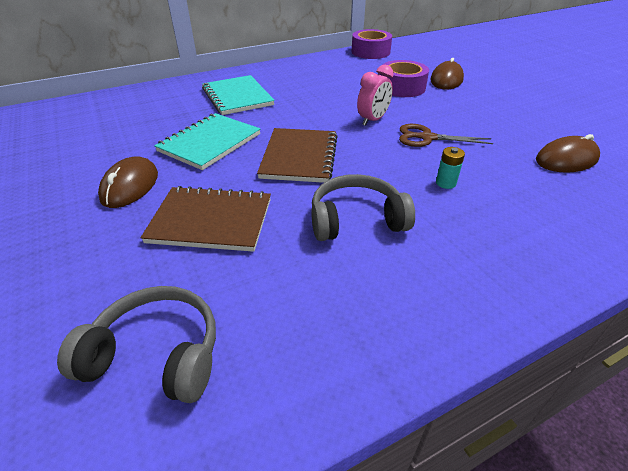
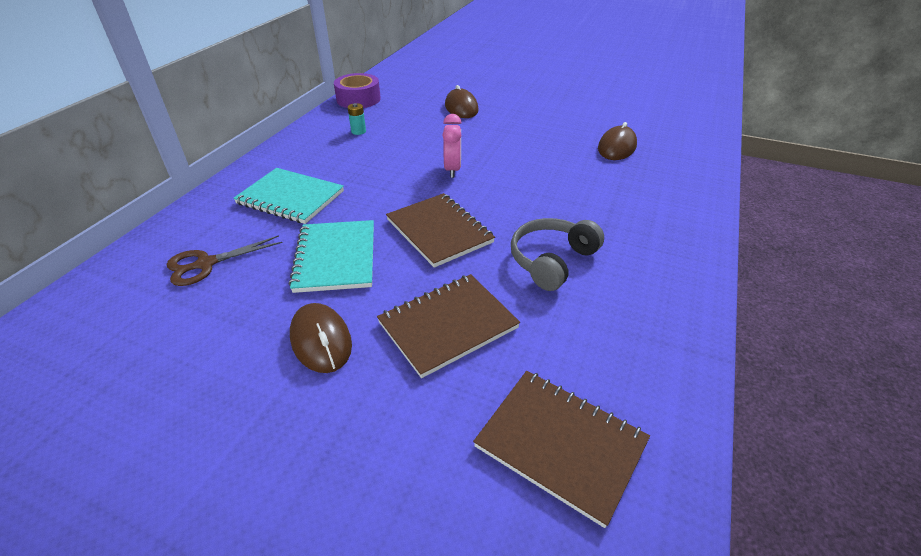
camera: 40 degrees left, 0 degrees up
grey headphones [57,286,216,403] -> brown notebook [473,371,650,528]
purple tape [380,60,429,97] -> none
brown scissors [399,124,494,147] -> brown scissors moved to [167,235,283,286]
turquoise battery [436,147,465,189] -> turquoise battery moved to [348,103,366,135]

